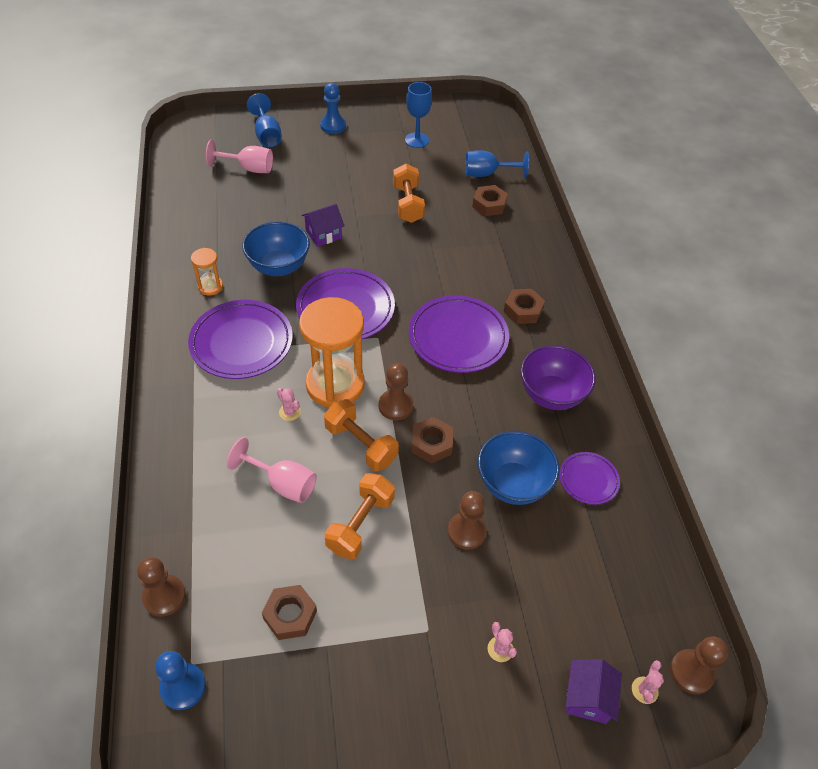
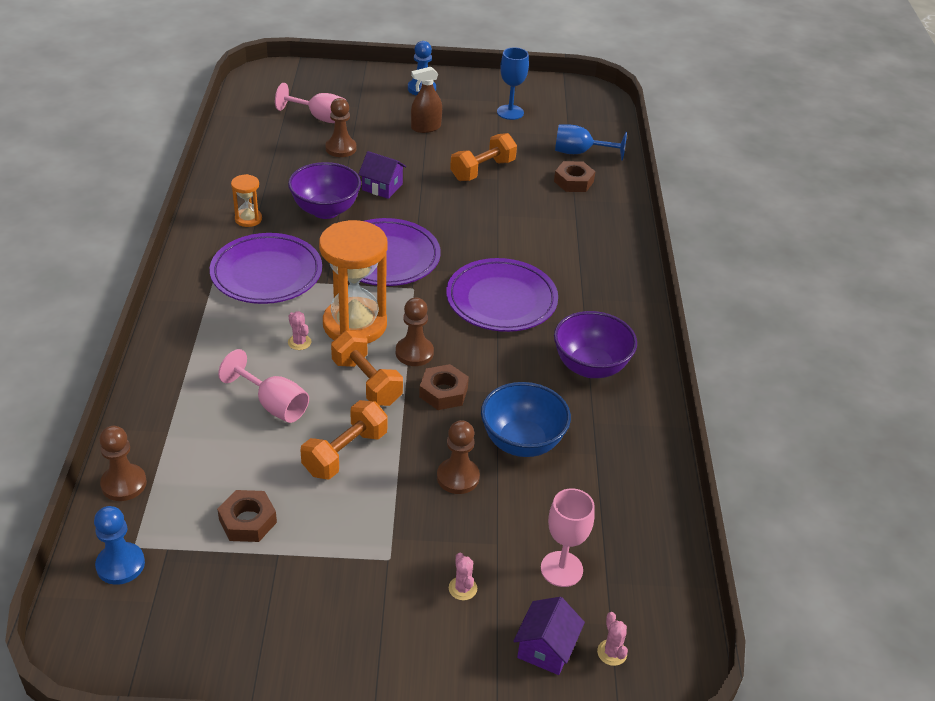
camera: 10 degrees right, 10 degrees down
blue bowl [242,221,310,276] -> purple bowl [288,162,361,219]
blue goblet [247,93,282,147] -> none
purple house [301,204,345,247] -> purple house turned 45 degrees clockwise [358,151,406,199]
orange dumbbell [393,164,425,223] -> orange dumbbell turned 45 degrees clockwise [450,133,517,181]
brown nut [504,289,545,324] -> none
purple plate [559,452,620,505] -> none
pink cactus [632,660,664,704] -> pink cactus turned 45 degrees counterclockwise [597,612,628,666]
brown pawn [670,636,728,694] -> brown pawn moved to [325,98,357,157]
none -> brown spray bottle [411,67,442,133]
none -> pink goblet [541,488,595,587]

